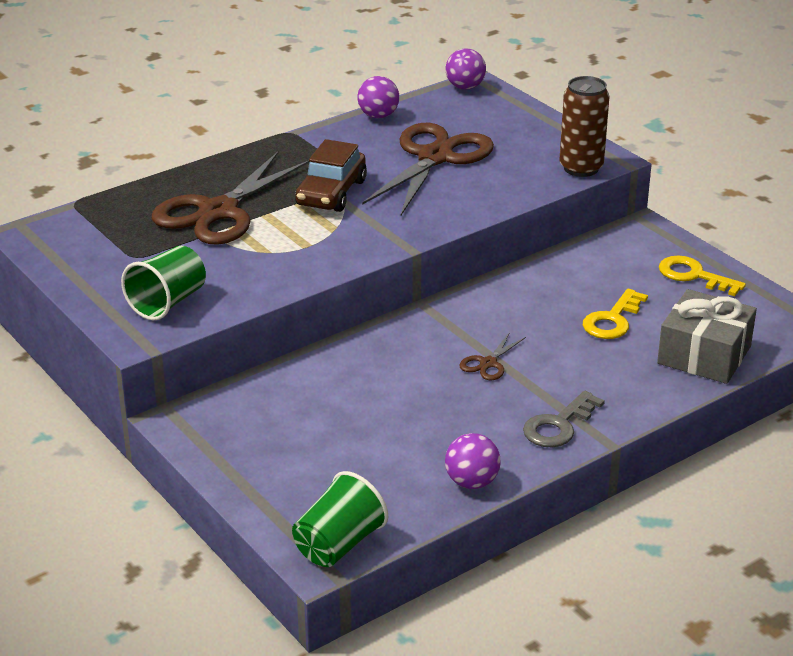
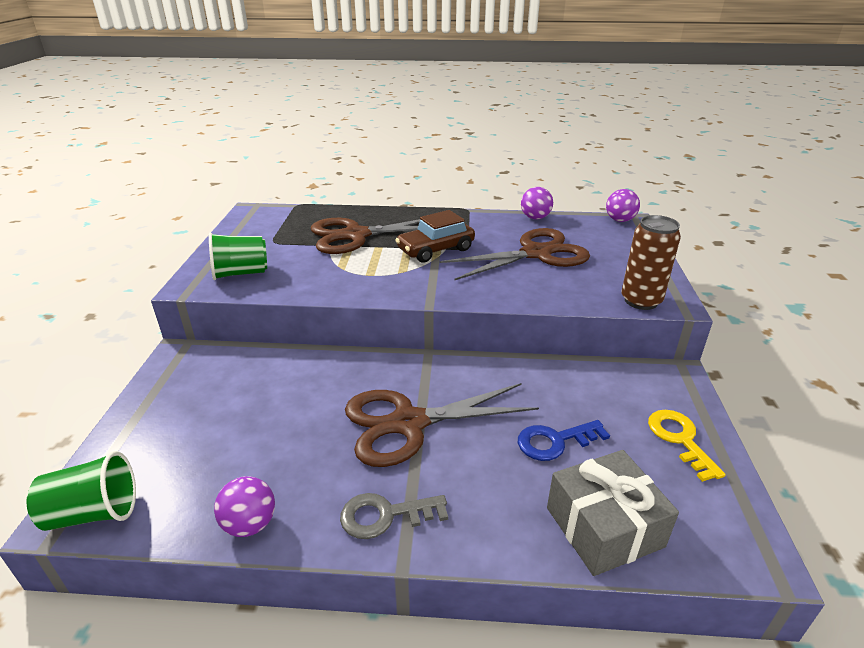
camera: 40 degrees right, 0 degrees up
brown scissors [459,332,526,381] -> brown scissors [345,383,539,467], size x2.41
yellow key [583,289,648,339] -> blue key [518,420,610,461]

